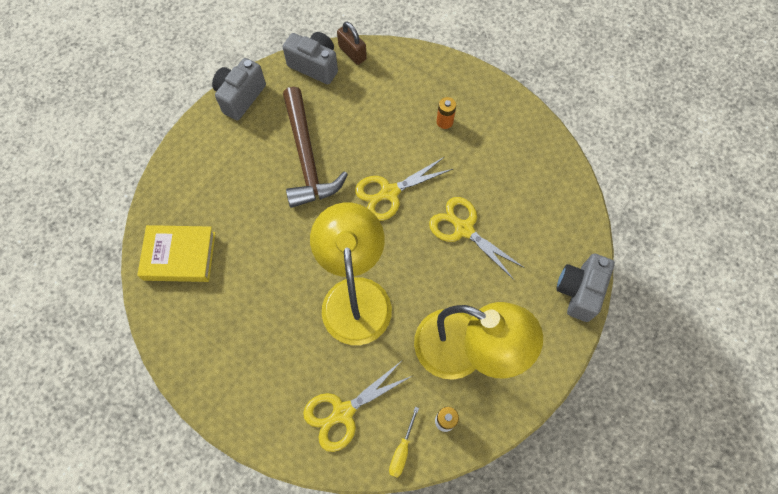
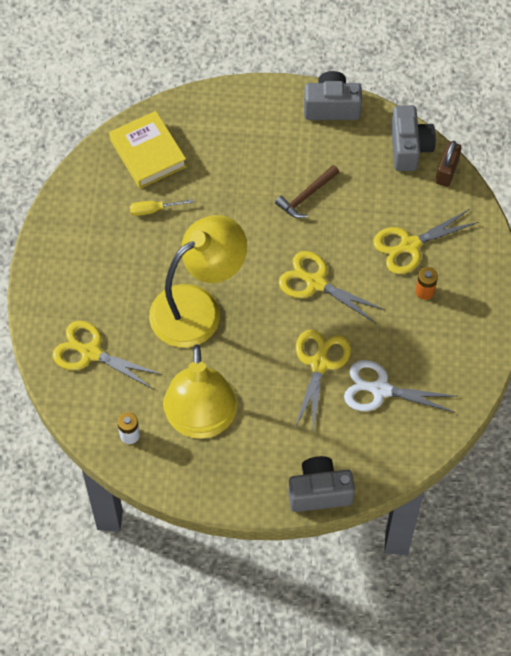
camera: 60 degrees right, 5 degrees down
brown hammer [283,87,348,208] -> brown hammer [275,165,339,218], size x0.52
yellow screwdriver [389,407,419,477] -> yellow screwdriver moved to [130,199,193,216]
none -> white scissors [344,360,456,413]
none -> yellow scissors [373,209,479,274]

